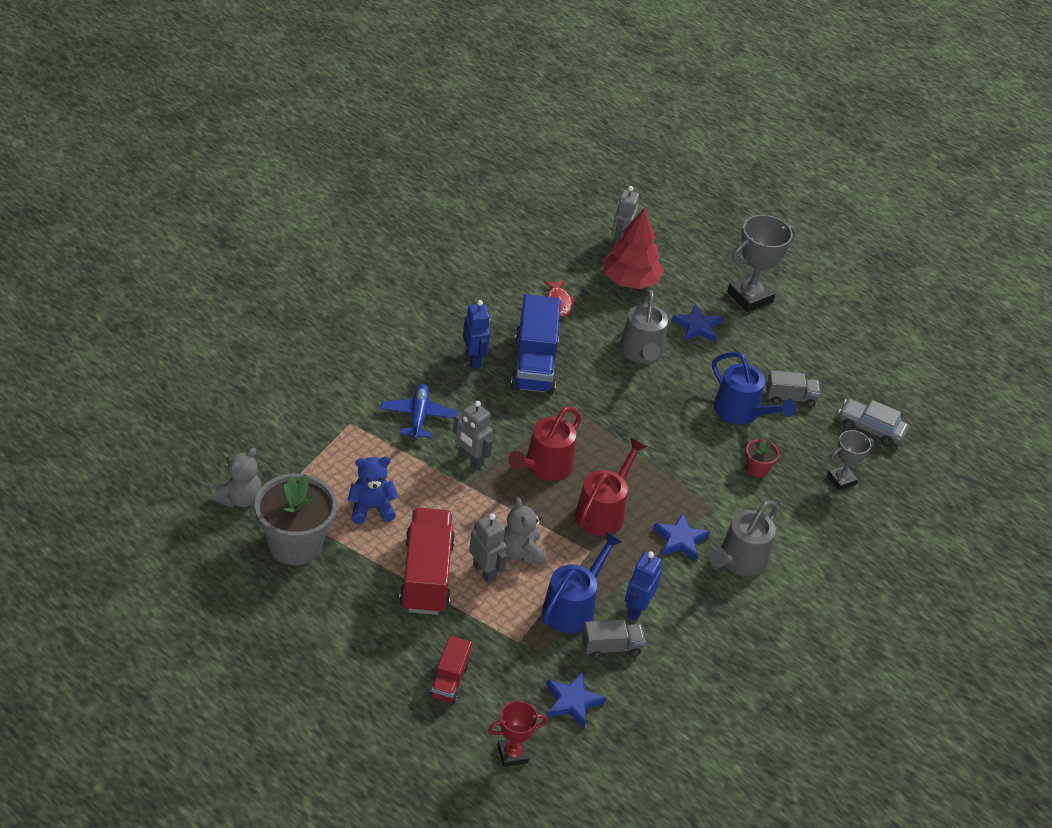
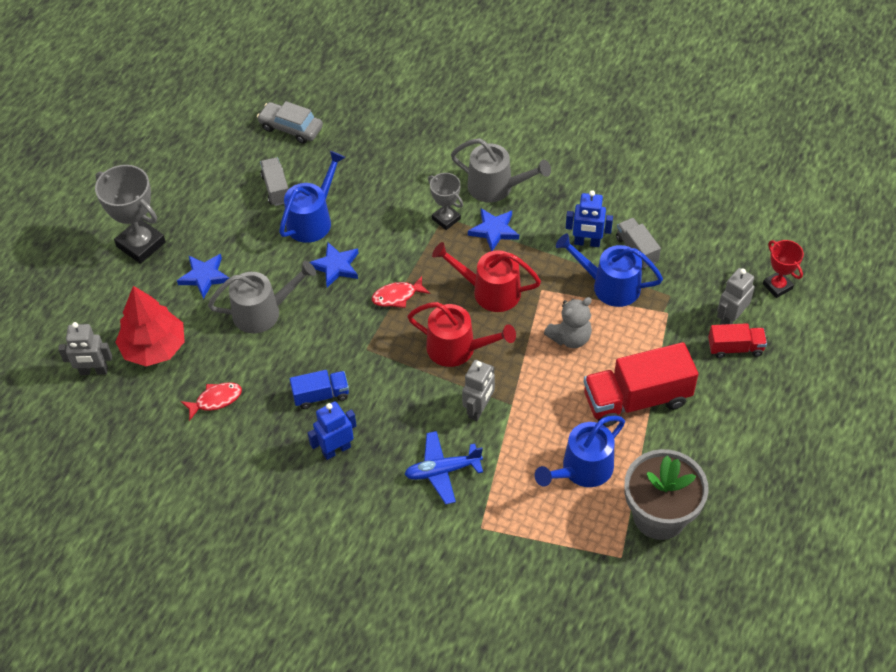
camera: 100 degrees left, 10 degrees up
grey teddy bear [211,448,261,507] -> none
blue teddy bear [347,456,399,524] -> blue watering can [535,416,625,487]
grey robot [469,513,507,584] -> grey robot moved to [717,268,755,325]
blue truck [511,294,561,394] -> blue truck [290,370,349,409], size x0.53
blue star [546,672,606,728] -> blue star moved to [310,242,358,288]
red flower pot [745,439,779,477] -> none
grey trophy [827,430,874,490] -> grey trophy moved to [428,173,463,230]
grey car [838,399,909,447] -> grey car turned 105 degrees clockwise [257,101,323,144]
none -> red fish [372,276,430,308]

